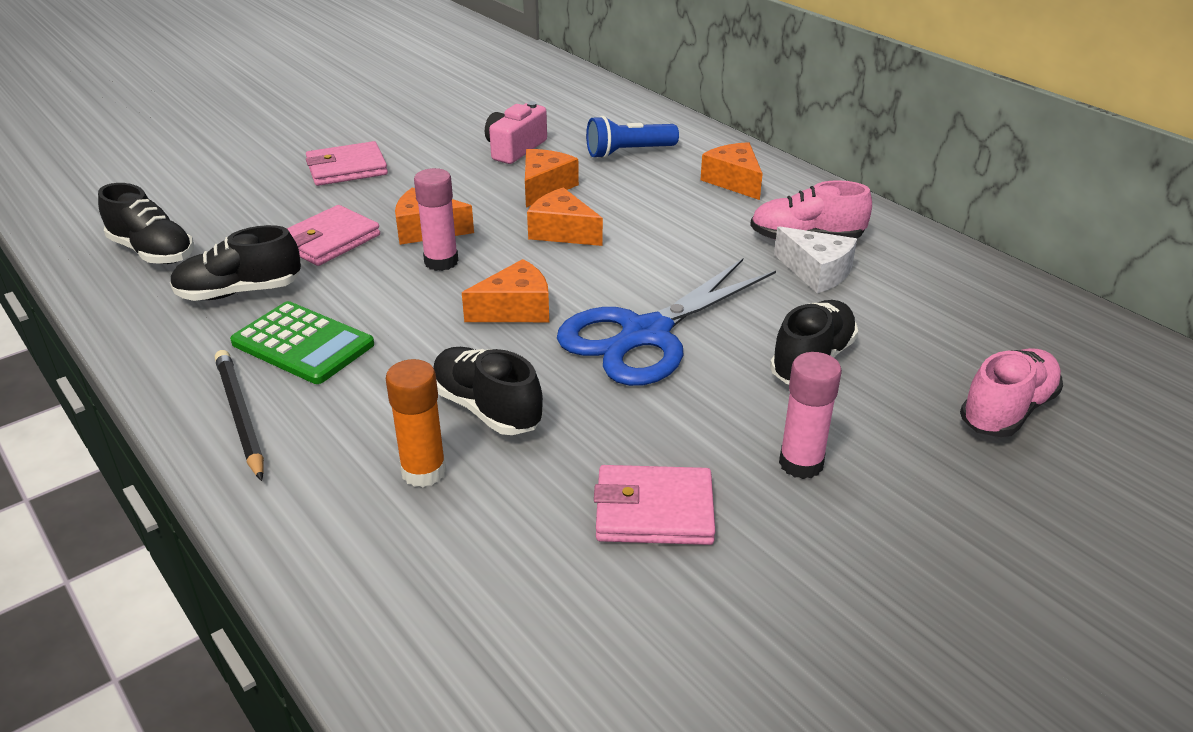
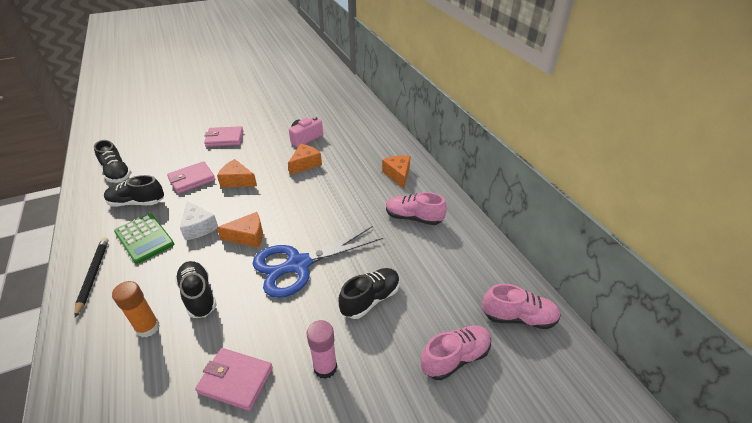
camera: 15 degrees right, 5 degrees up
pink glue stick [414,168,458,271] -> none
orange cheese [527,187,603,246] -> none
blue flashlight [586,116,679,159] -> none
white cheese [774,226,857,293] -> white cheese moved to [180,201,218,240]
none -> pink shoe [482,284,561,329]

